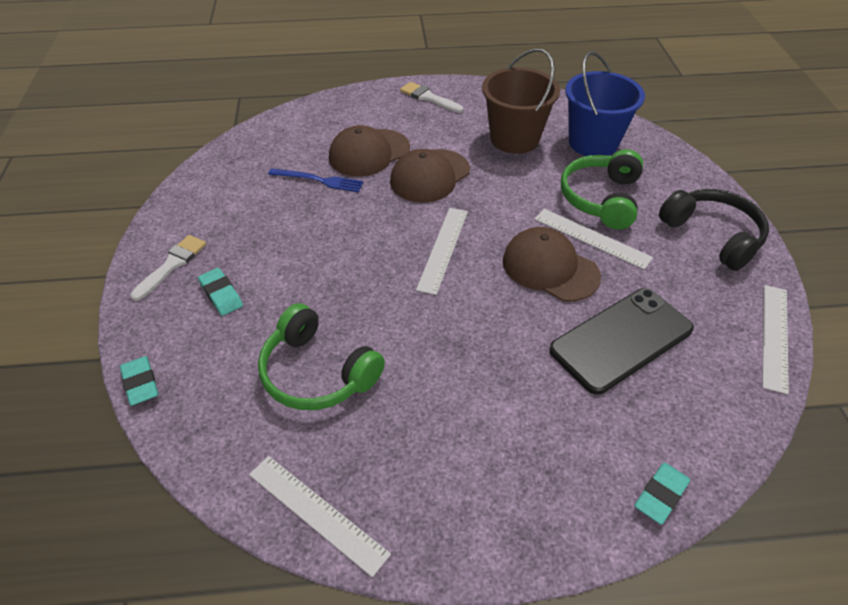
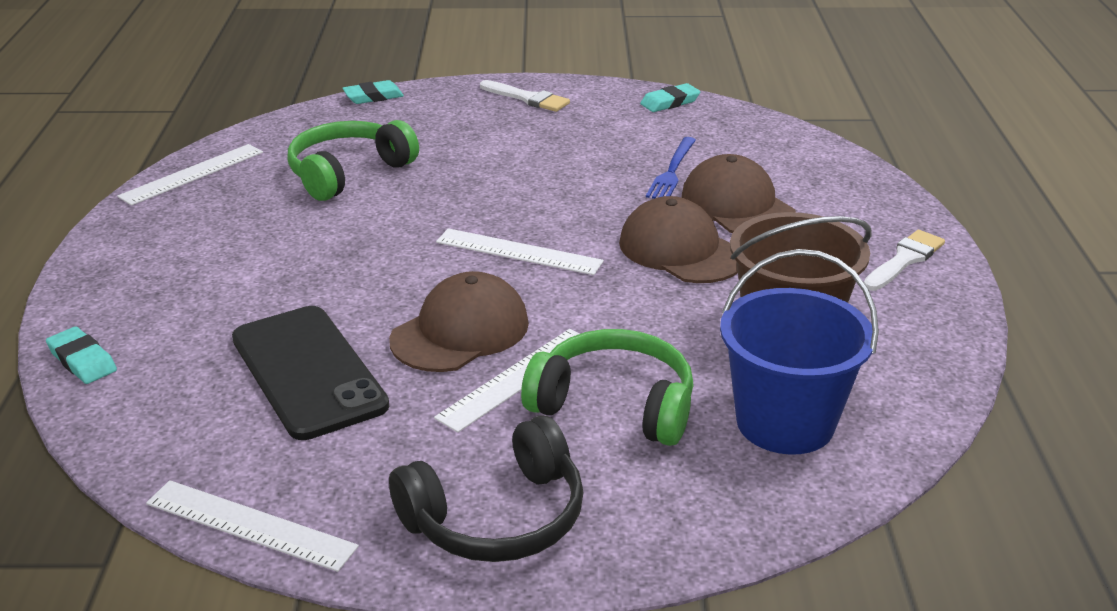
camera: 95 degrees right, 15 degrees down
turquoise eraser [198,268,243,316] -> turquoise eraser moved to [640,83,700,112]

